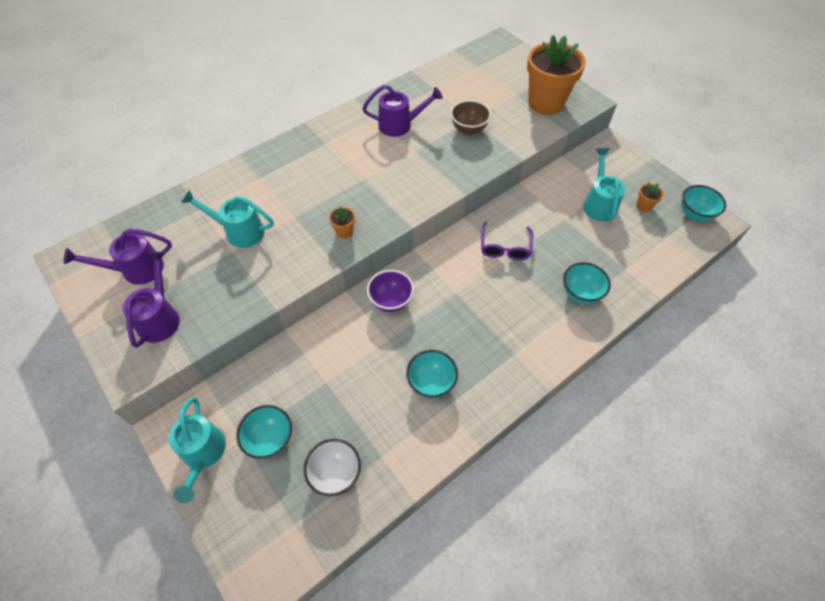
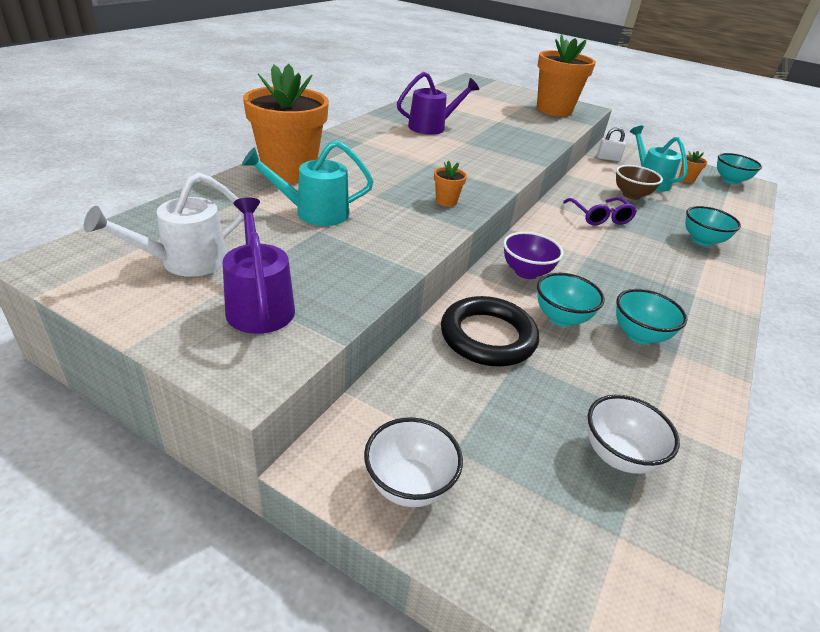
camera: 25 degrees left, 20 degrees down
purple watering can [64,228,172,285] -> white watering can [84,173,244,277]
turquoise watering can [168,397,226,503] -> white bowl [364,418,463,507]
turquoise bowl [236,405,292,459] -> turquoise bowl moved to [537,273,605,327]
brown bowl [451,100,491,135] -> brown bowl moved to [616,165,663,200]
none -> orange flower pot [243,64,329,183]
none -> black ring [441,296,539,367]
none -> white padlock [597,127,626,161]

